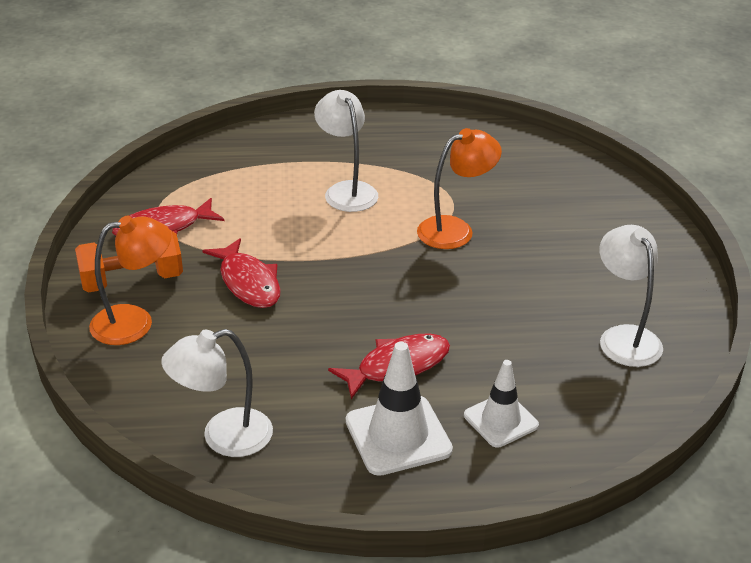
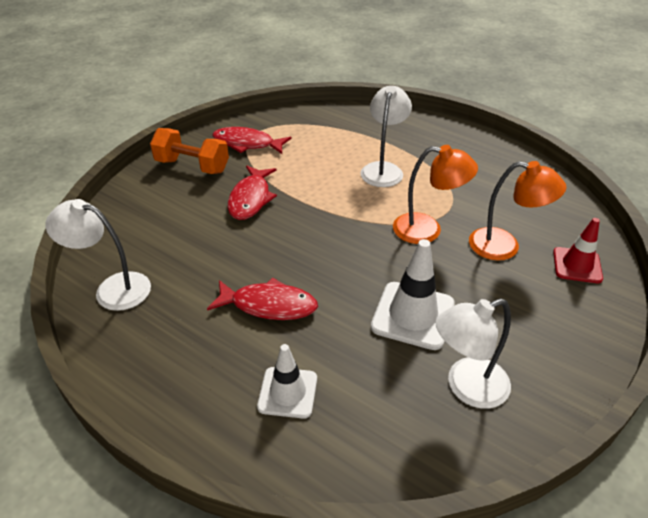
camera: 40 degrees right, 5 degrees up
orange lamp [89,215,171,345] -> orange lamp moved to [469,161,566,261]
white traffic cone [346,342,453,476] -> white traffic cone moved to [371,239,455,350]
white lamp [599,225,663,367] -> white lamp turned 135 degrees counterclockwise [435,298,511,409]
none -> red traffic cone [553,218,603,283]

